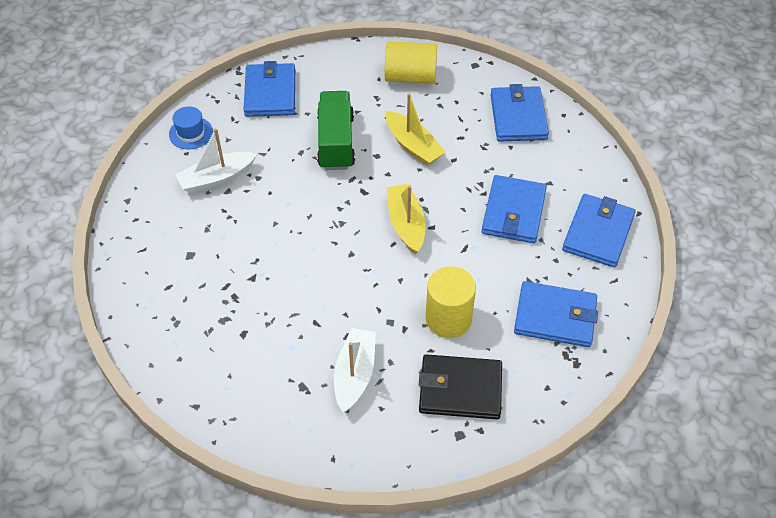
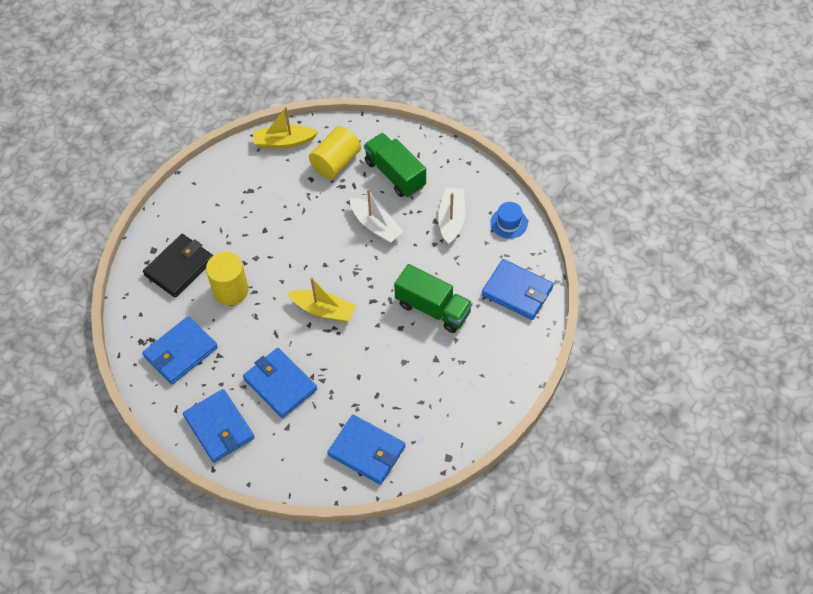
camera: 125 degrees right, 5 degrees up
white boat [334,328,376,413] -> white boat moved to [350,189,404,243]
yellow cylinder [385,42,437,84] -> yellow cylinder moved to [309,126,361,179]
yellow boat [386,93,446,165] -> yellow boat moved to [253,107,318,148]
none -> green truck [364,133,426,197]

